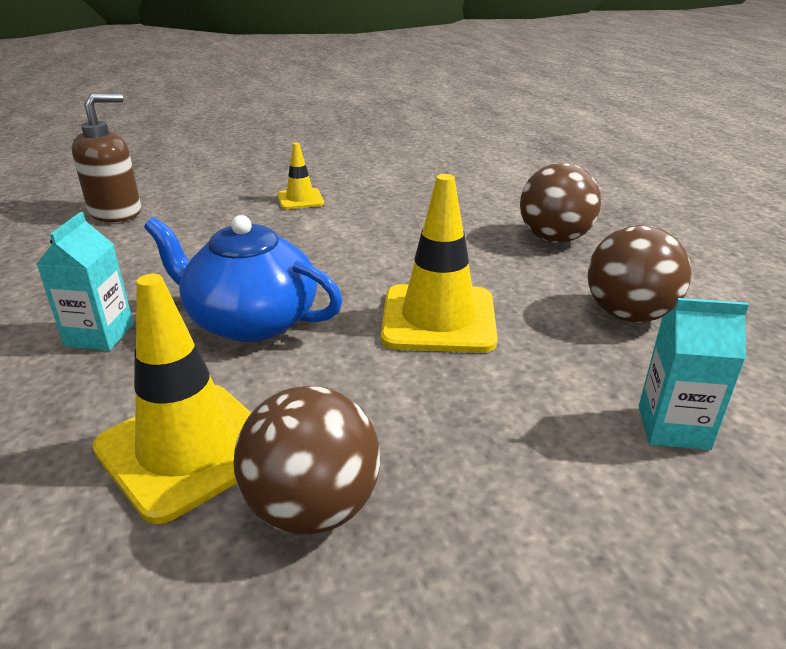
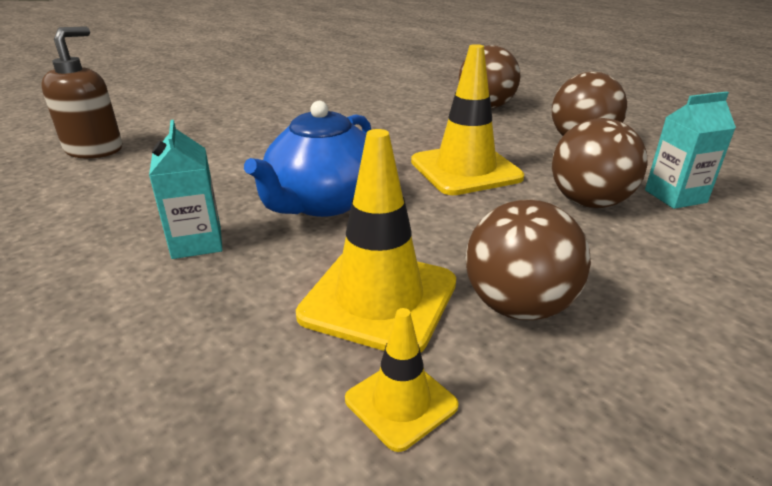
camera: 25 degrees left, 0 degrees up
blue teapot [144,215,343,342] -> blue teapot turned 60 degrees counterclockwise [244,101,371,217]
yellow traffic cone [277,143,324,209] -> yellow traffic cone moved to [345,308,459,452]
none -> brown ball [552,118,647,208]

